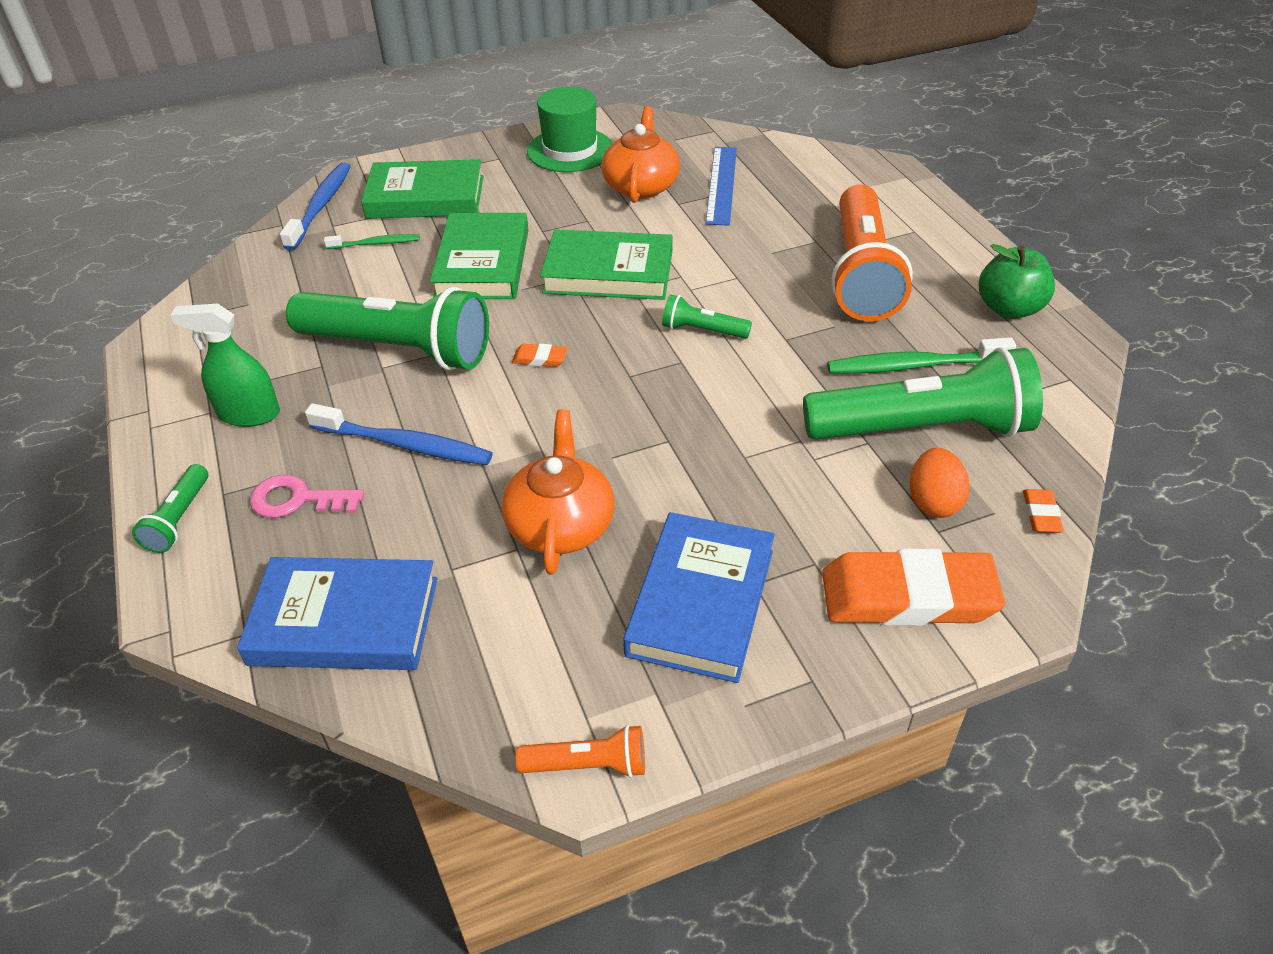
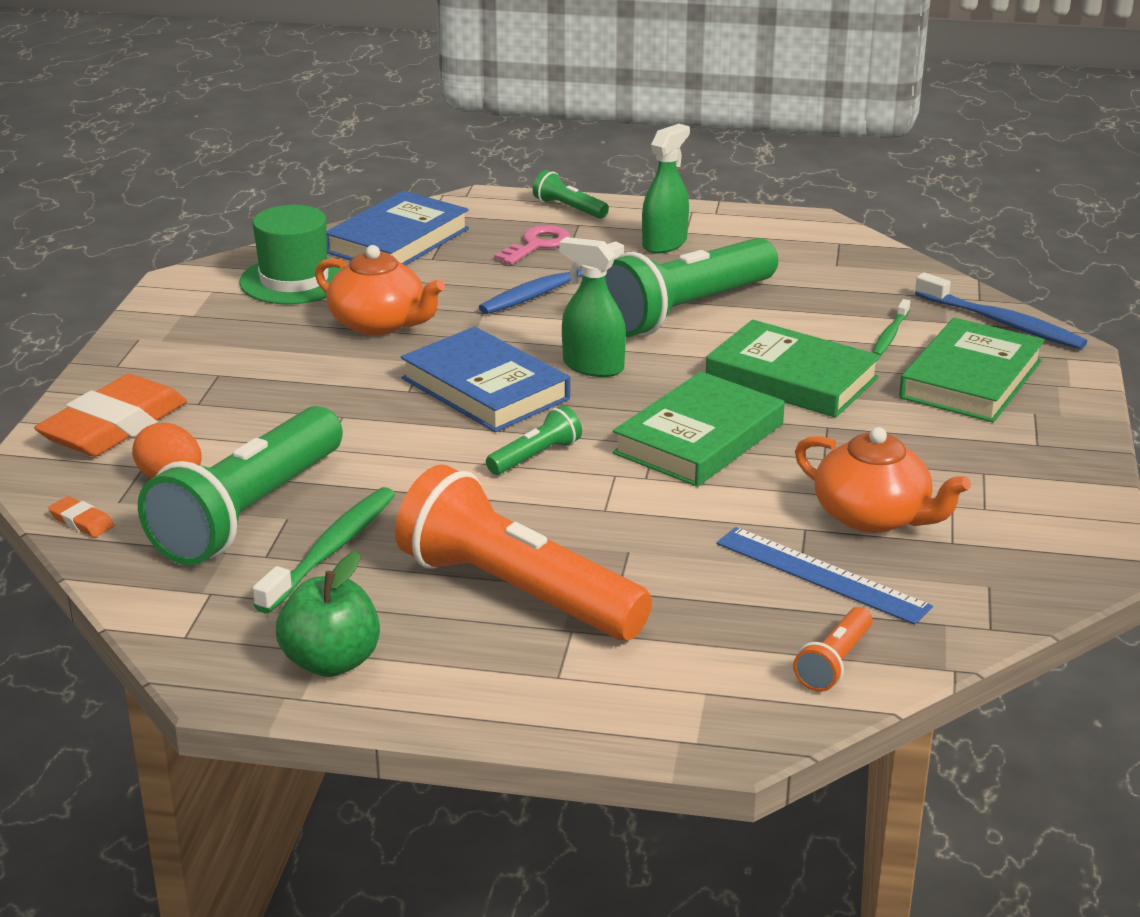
camera: 120 degrees right, 15 degrees down
orange eraser [512,344,568,367] -> green spray bottle [559,237,626,377]
orange flashlight [516,725,645,778] -> orange flashlight moved to [793,607,872,692]
green hat [527,87,613,172] -> green hat moved to [239,205,343,304]
blue book [623,512,775,683] -> blue book moved to [401,327,570,432]

